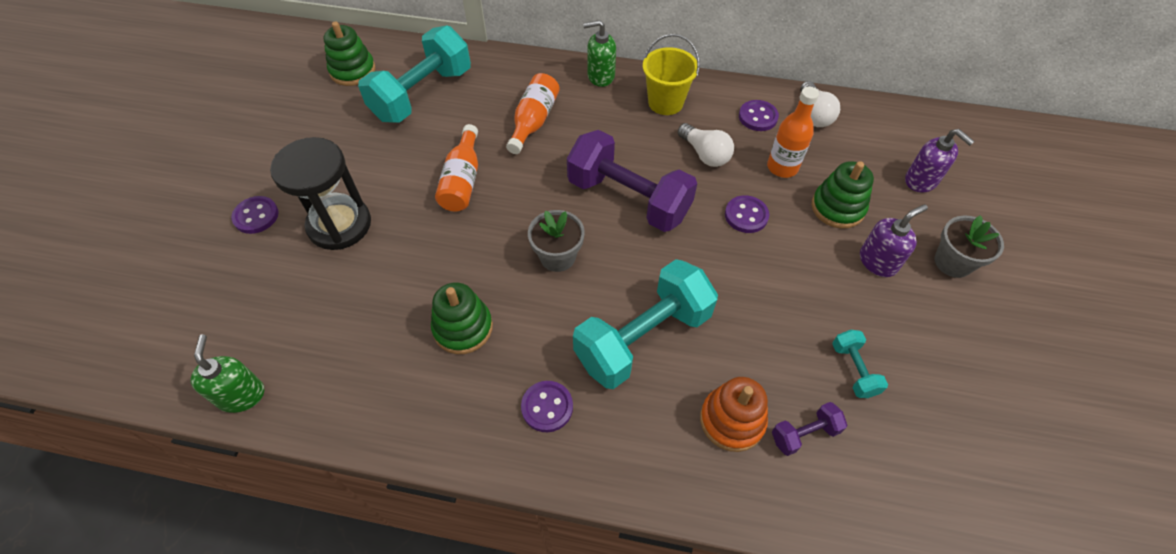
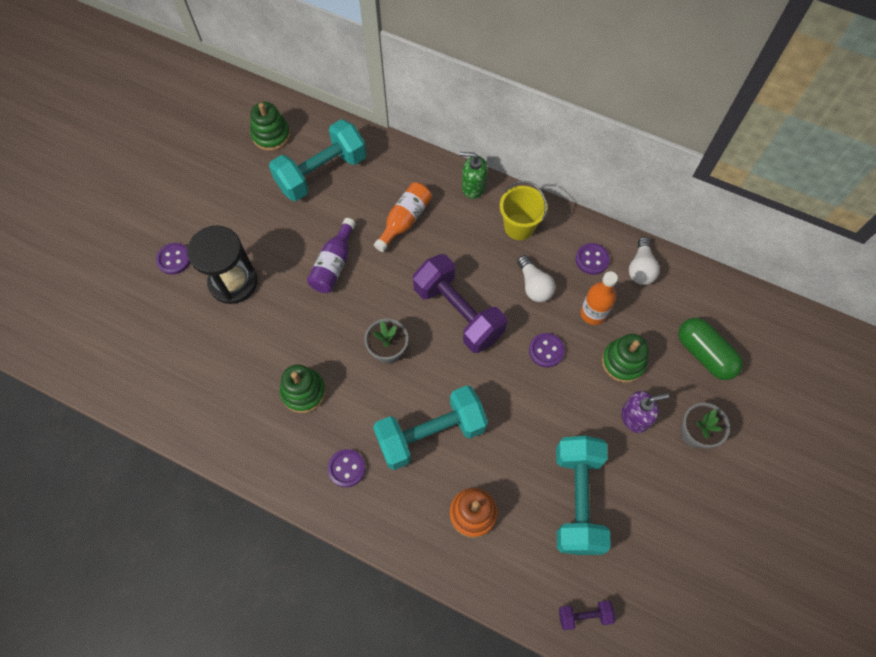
camera: 15 degrees right, 10 degrees up
green soap dispenser [190,334,264,413] -> none
orange bottle [435,124,478,211] -> purple bottle [307,218,356,293]
purple dumbbell [772,402,847,456] -> purple dumbbell moved to [559,600,615,630]
turquoise dumbbell [832,330,888,398] -> turquoise dumbbell [556,436,611,555], size x2.24
purple soap dispenser [905,129,975,193] -> green capsule [679,318,743,380]

